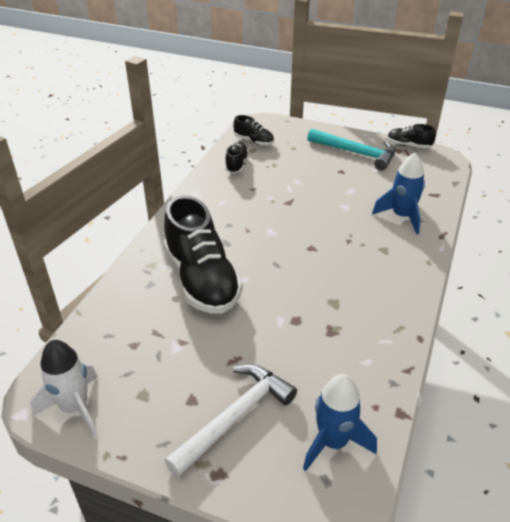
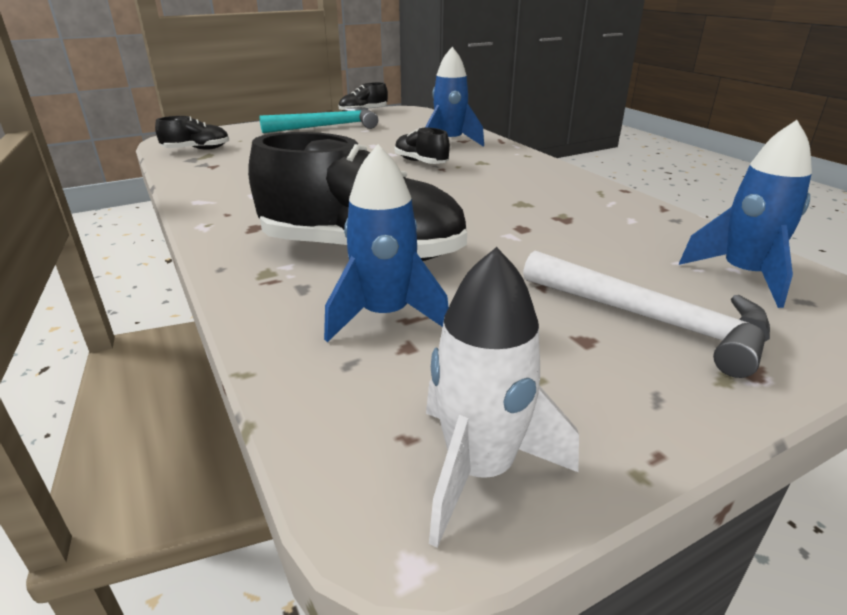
camera: 50 degrees left, 10 degrees down
white hammer [165,364,297,477] -> white hammer turned 135 degrees clockwise [523,250,770,378]
black shoe [225,142,249,173] -> black shoe moved to [395,127,450,164]
none -> blue rocket [324,144,449,342]

